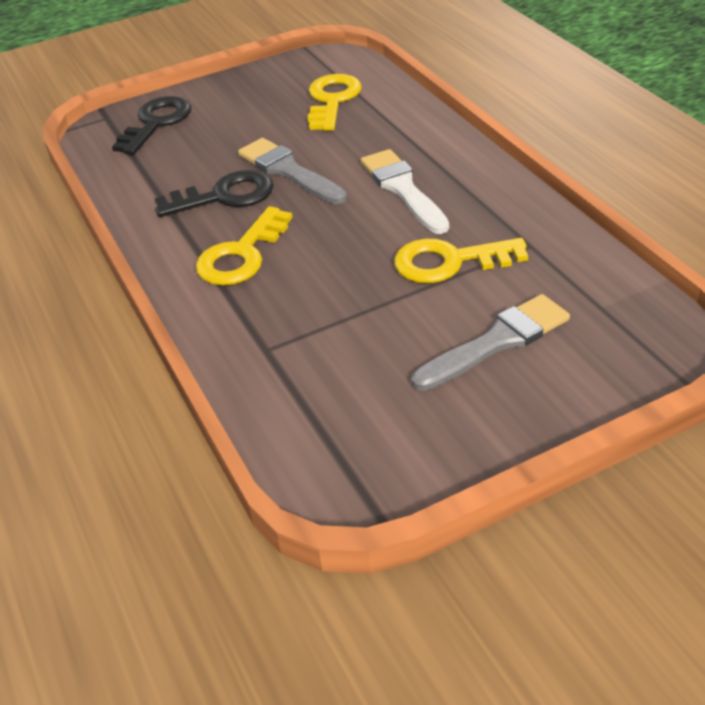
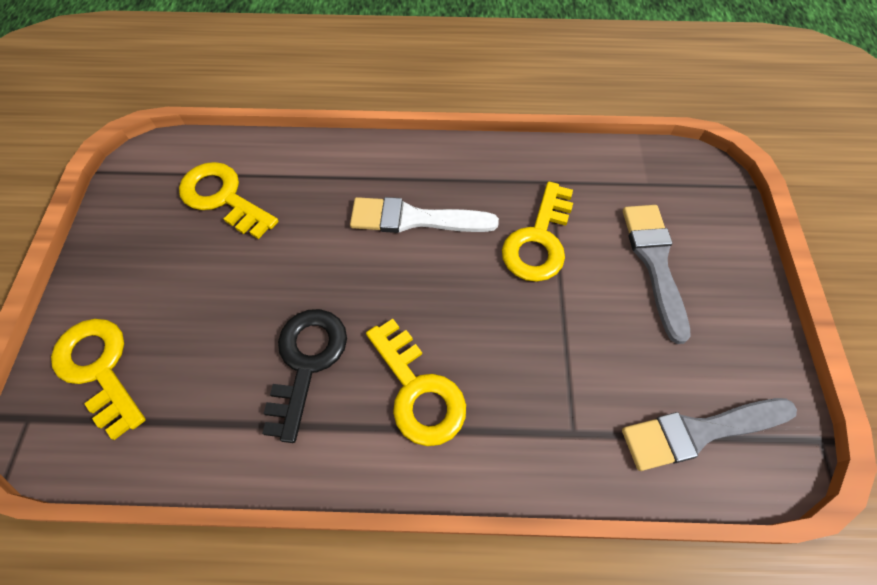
camera: 65 degrees left, 20 degrees up
black key [112,96,192,155] -> yellow key [51,319,146,440]
grey brush [238,138,347,204] -> grey brush moved to [622,398,797,471]

